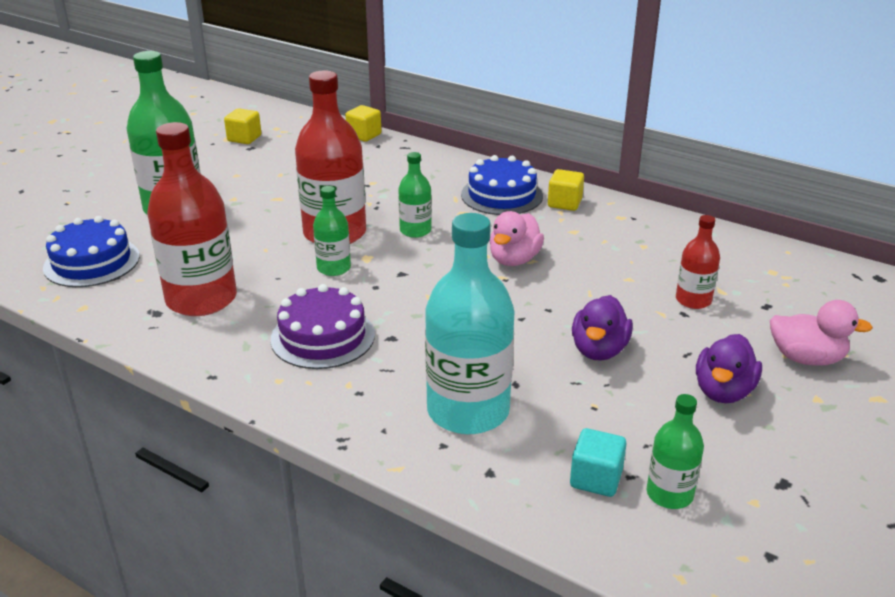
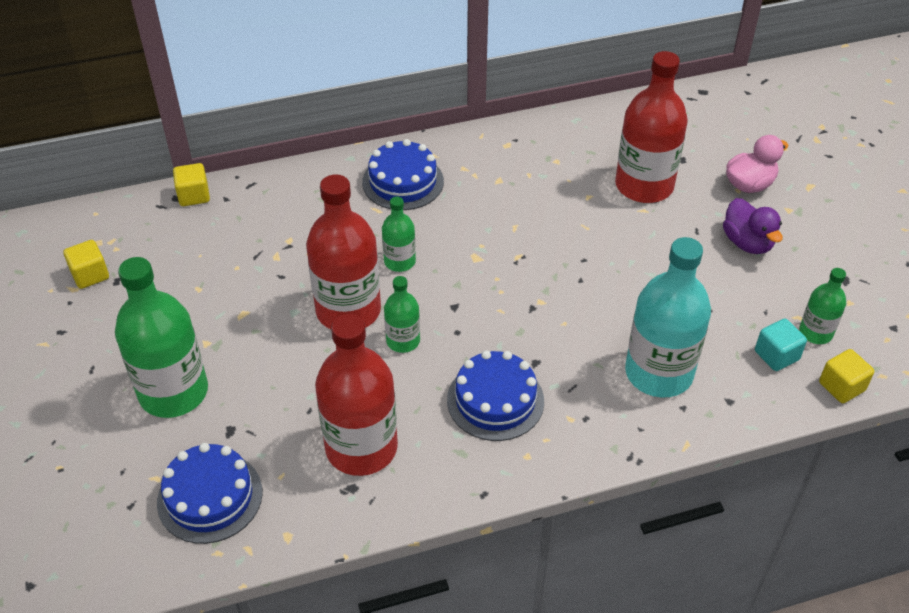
camera: 50 degrees left, 15 degrees up
purple cake [270,284,375,369] -> blue cake [447,350,544,441]
pink duck [489,211,544,266] -> none
yellow cube [548,169,584,211] -> yellow cube moved to [819,349,874,403]
purple duck [572,295,633,361] -> none
red bottle [676,215,720,309] -> red bottle [615,51,688,203], size x1.97

